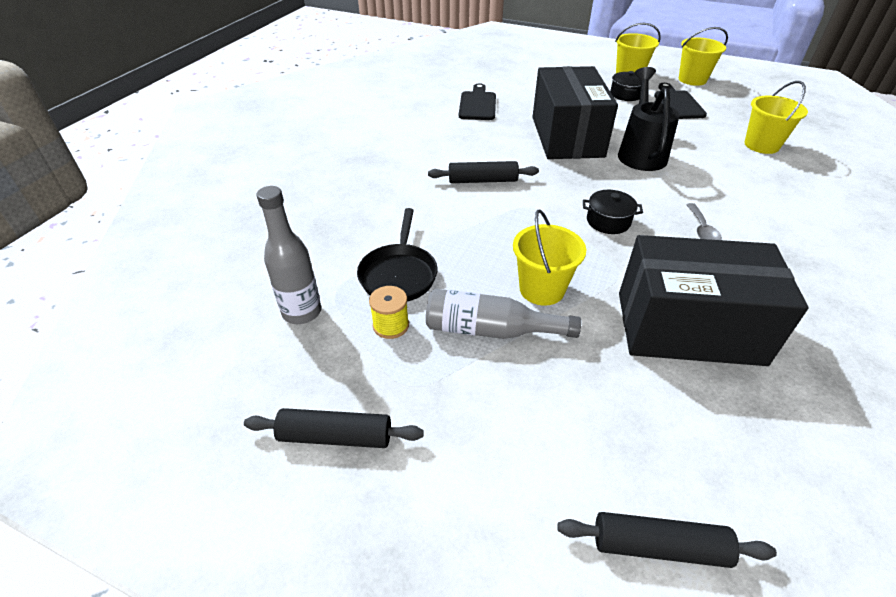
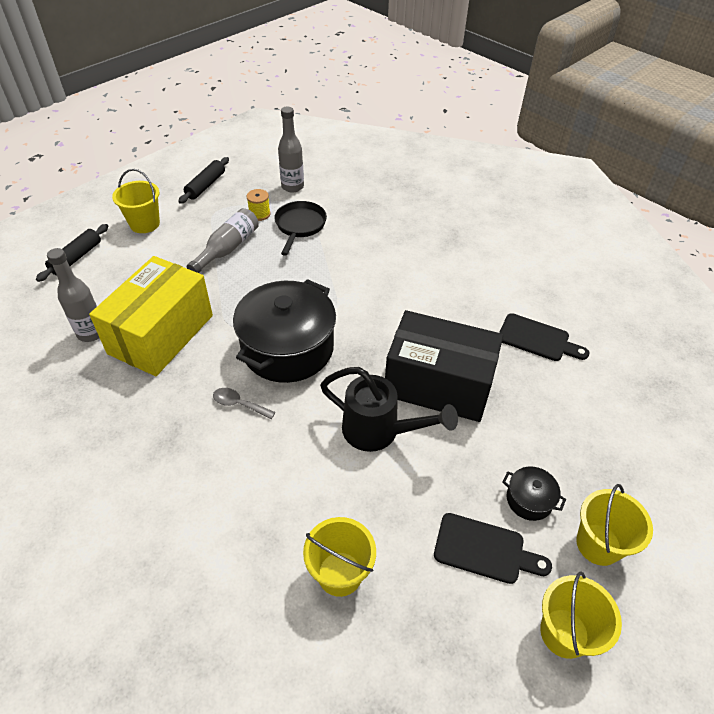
camera: 110 degrees right, 5 degrees up
black pan [357,208,437,302] -> black pan turned 75 degrees clockwise [274,201,327,256]
black rolling pin [428,161,539,183] -> none
yellow bucket [513,210,586,306] -> yellow bucket moved to [112,169,160,233]
black pot [583,190,643,234] -> black pot [233,279,336,383], size x2.36
black box [619,235,809,366] -> yellow box [89,256,213,376]
none -> grey bottle [47,248,99,342]

